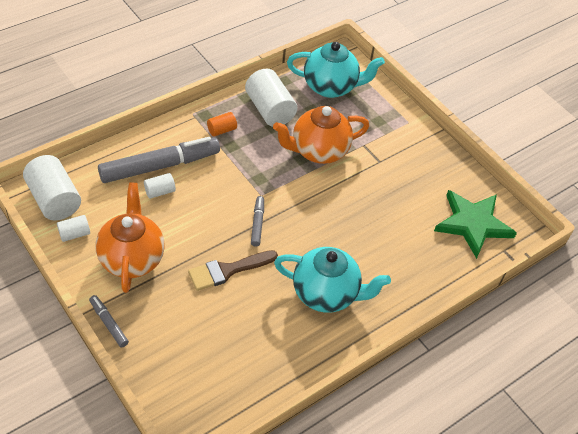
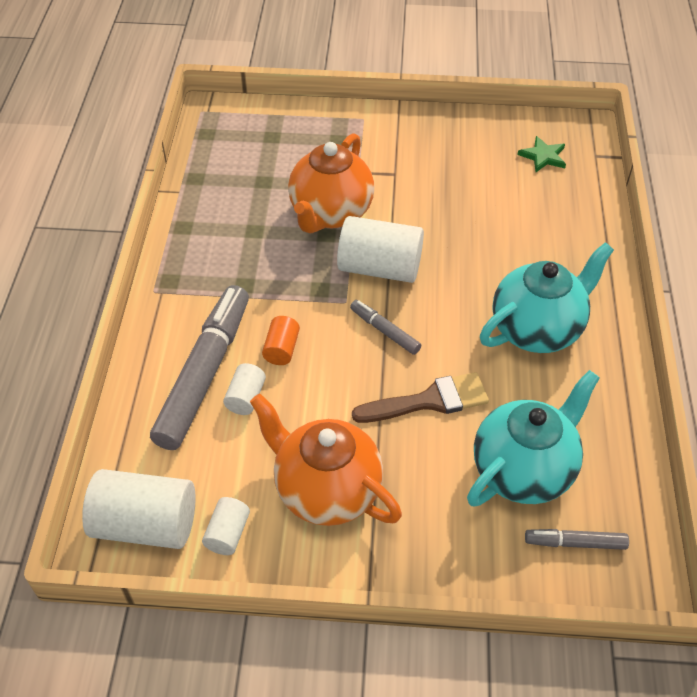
camera: 45 degrees left, 0 degrees up
grey marker [89,295,129,348] -> grey marker moved to [525,529,629,550]
brown brush [188,250,278,291] -> brown brush turned 120 degrees counterclockwise [352,372,489,423]
orange cylinder [207,112,237,137] -> orange cylinder moved to [262,316,300,365]
white cylinder [245,68,297,127] -> white cylinder moved to [337,216,424,283]
turquoise teapot [287,42,385,98] -> turquoise teapot moved to [467,370,600,506]
green star [434,190,517,259] -> green star [517,136,566,172], size x0.48

